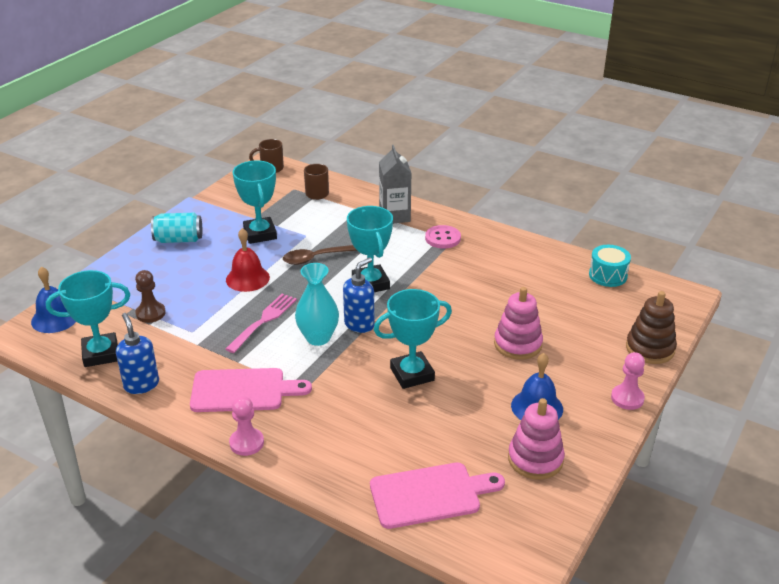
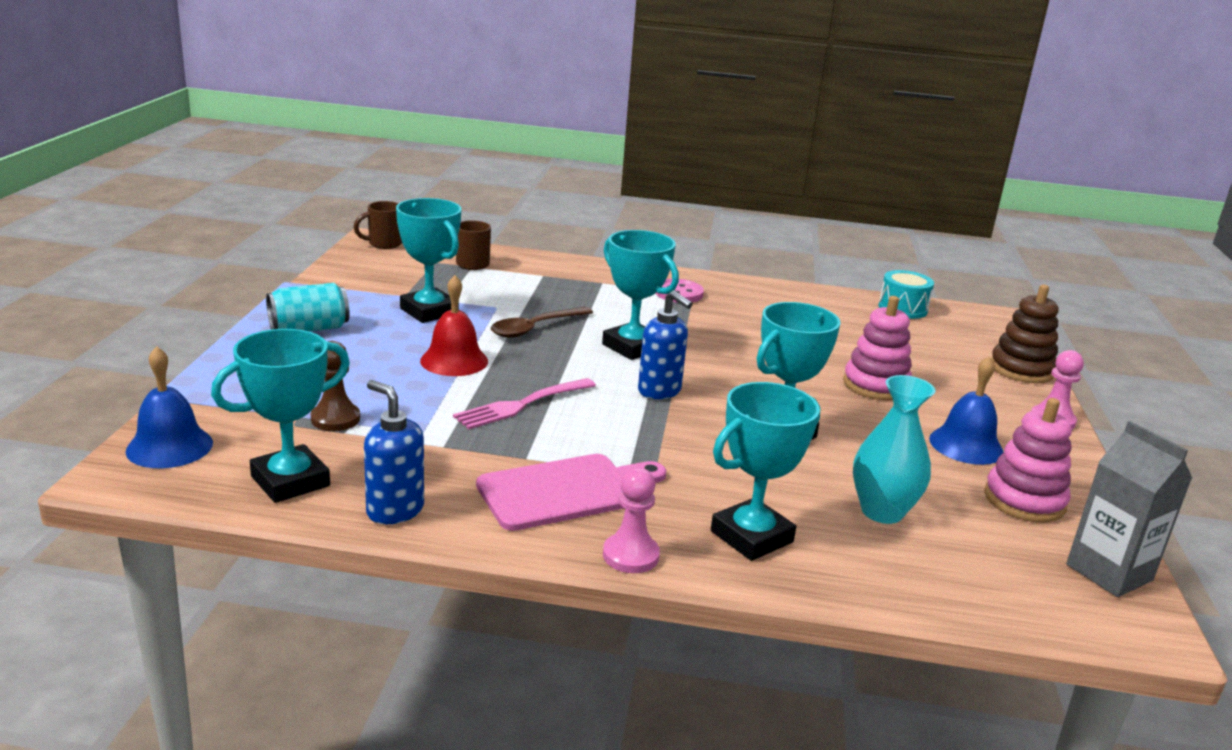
camera: 25 degrees left, 10 degrees down
pink fork [226,294,297,353] -> pink fork turned 135 degrees counterclockwise [453,378,596,429]
turquoise vase [295,263,339,346] -> turquoise vase moved to [853,375,936,524]
blue soap dispenser [343,257,375,333] -> blue soap dispenser turned 120 degrees clockwise [638,291,693,399]
pink cutting board [370,463,505,529] -> none
grey carton [379,145,411,223] -> grey carton moved to [1066,421,1192,597]
none -> turquoise trophy [711,382,820,561]

